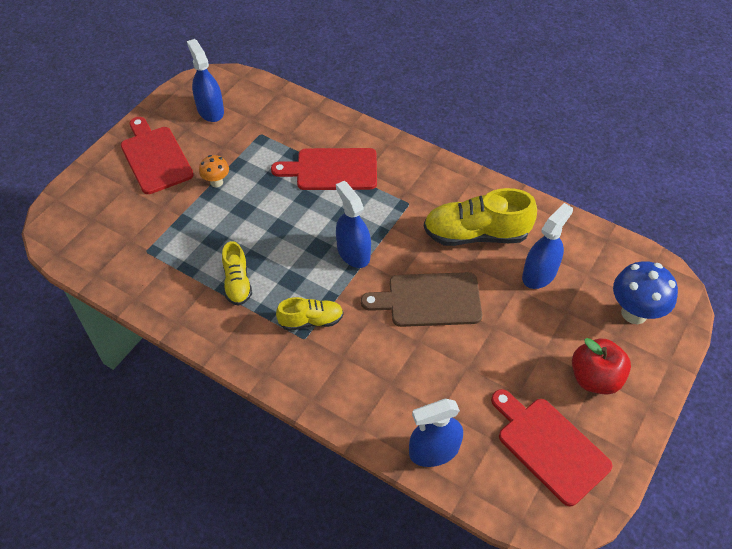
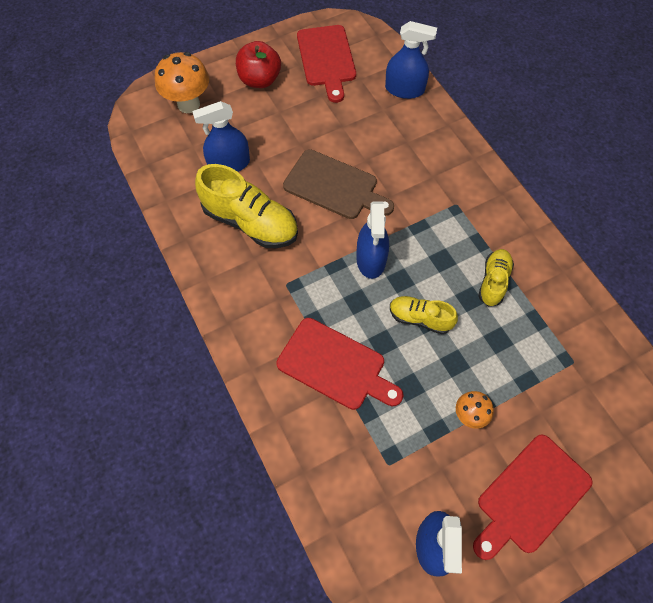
camera: 150 degrees left, 10 degrees up
red cutting board [121,117,194,194] -> red cutting board turned 45 degrees clockwise [473,435,592,560]
yellow shoe [276,297,344,331] -> yellow shoe moved to [390,296,458,334]
blue mushroom [613,261,678,324] -> orange mushroom [155,52,209,113]

